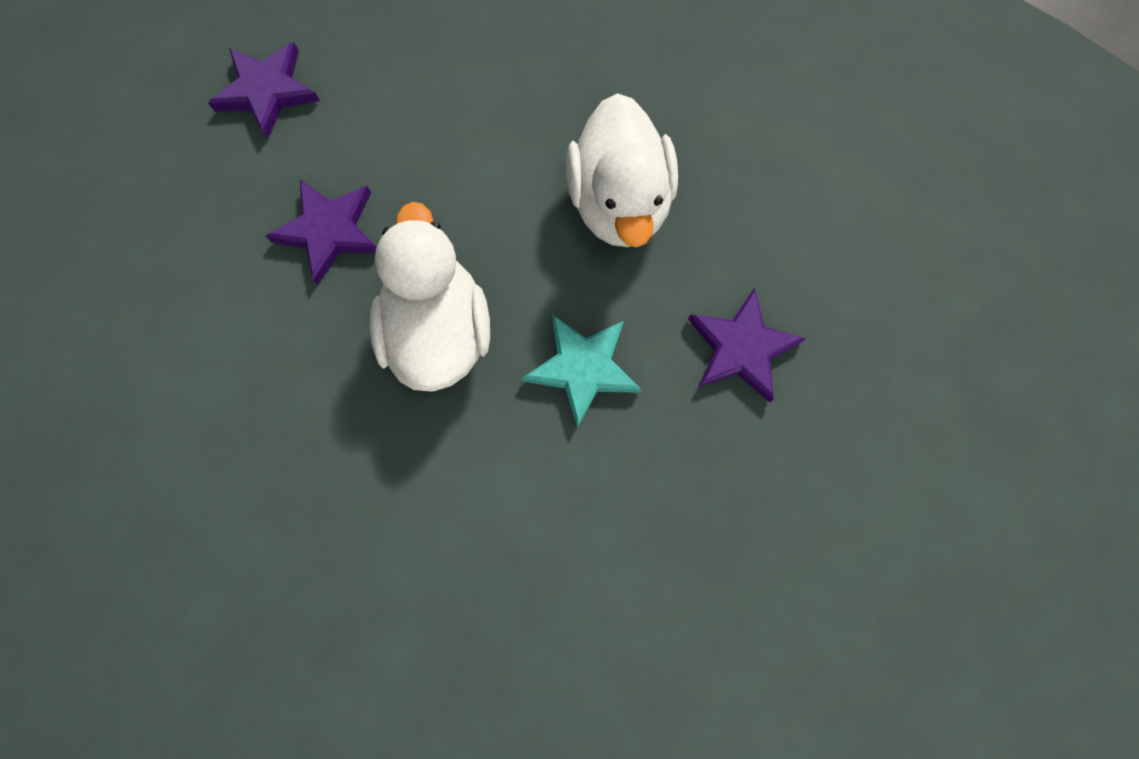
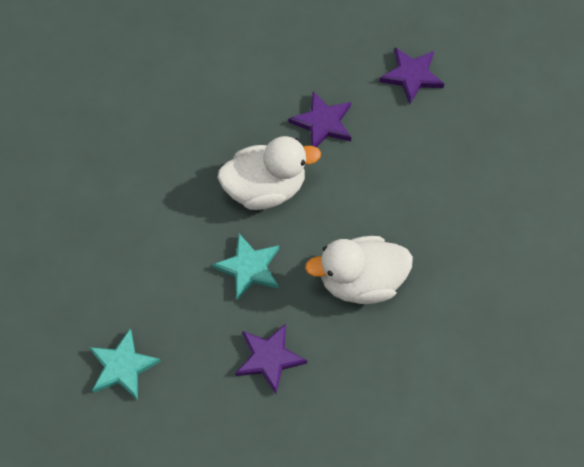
camera: 85 degrees right, 10 degrees down
none -> turquoise star [89,329,161,400]

